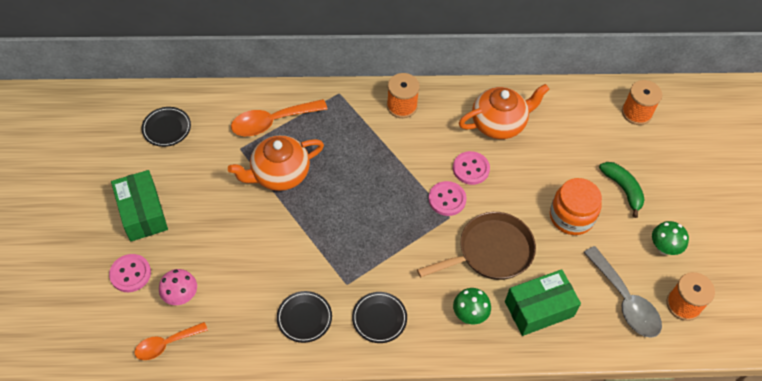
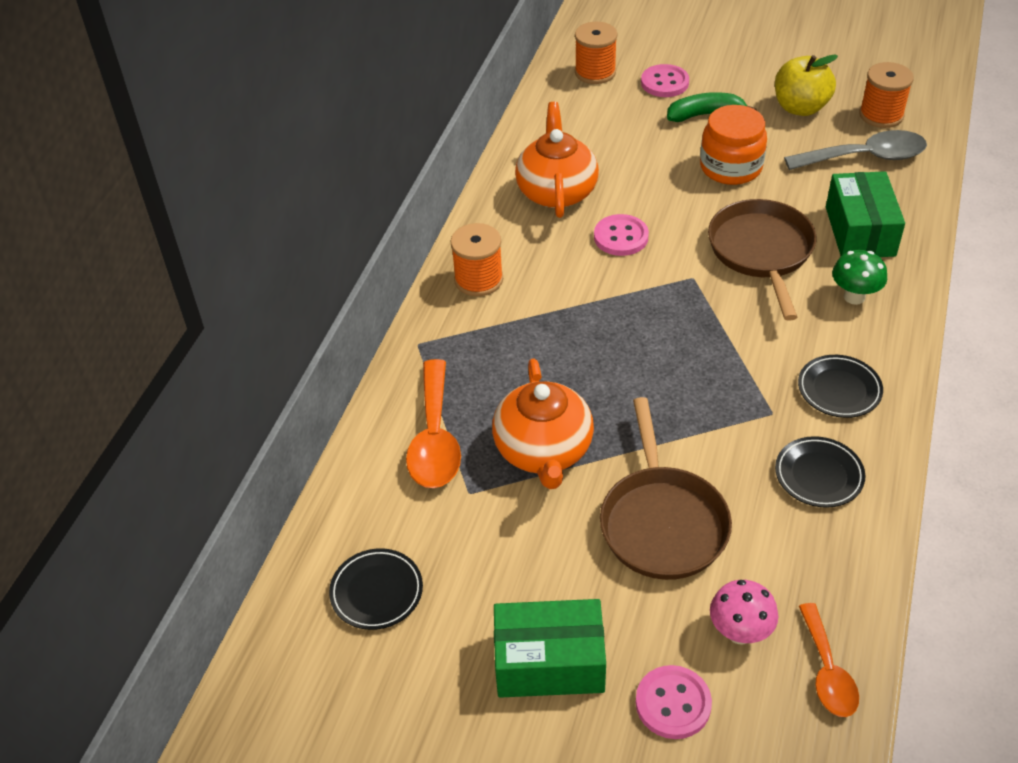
camera: 65 degrees left, 10 degrees down
pink button [429,181,467,216] -> pink button moved to [641,64,689,97]
green mushroom [652,221,689,255] -> yellow apple [775,55,838,116]
none -> brown pan [600,397,732,580]

